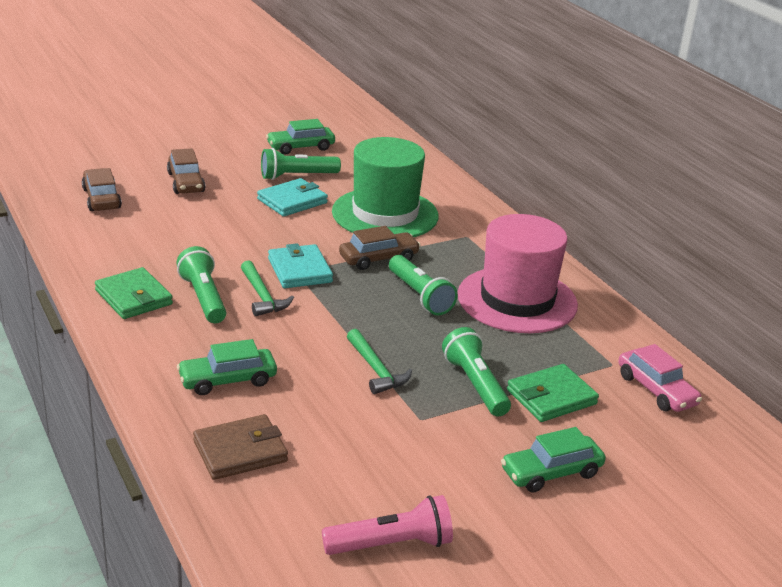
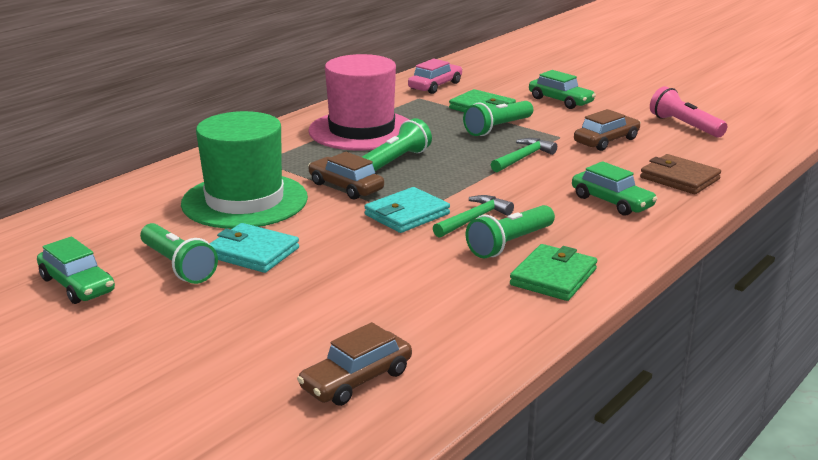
camera: 110 degrees left, 5 degrees down
brown car [167,148,205,194] -> brown car moved to [574,109,641,151]

